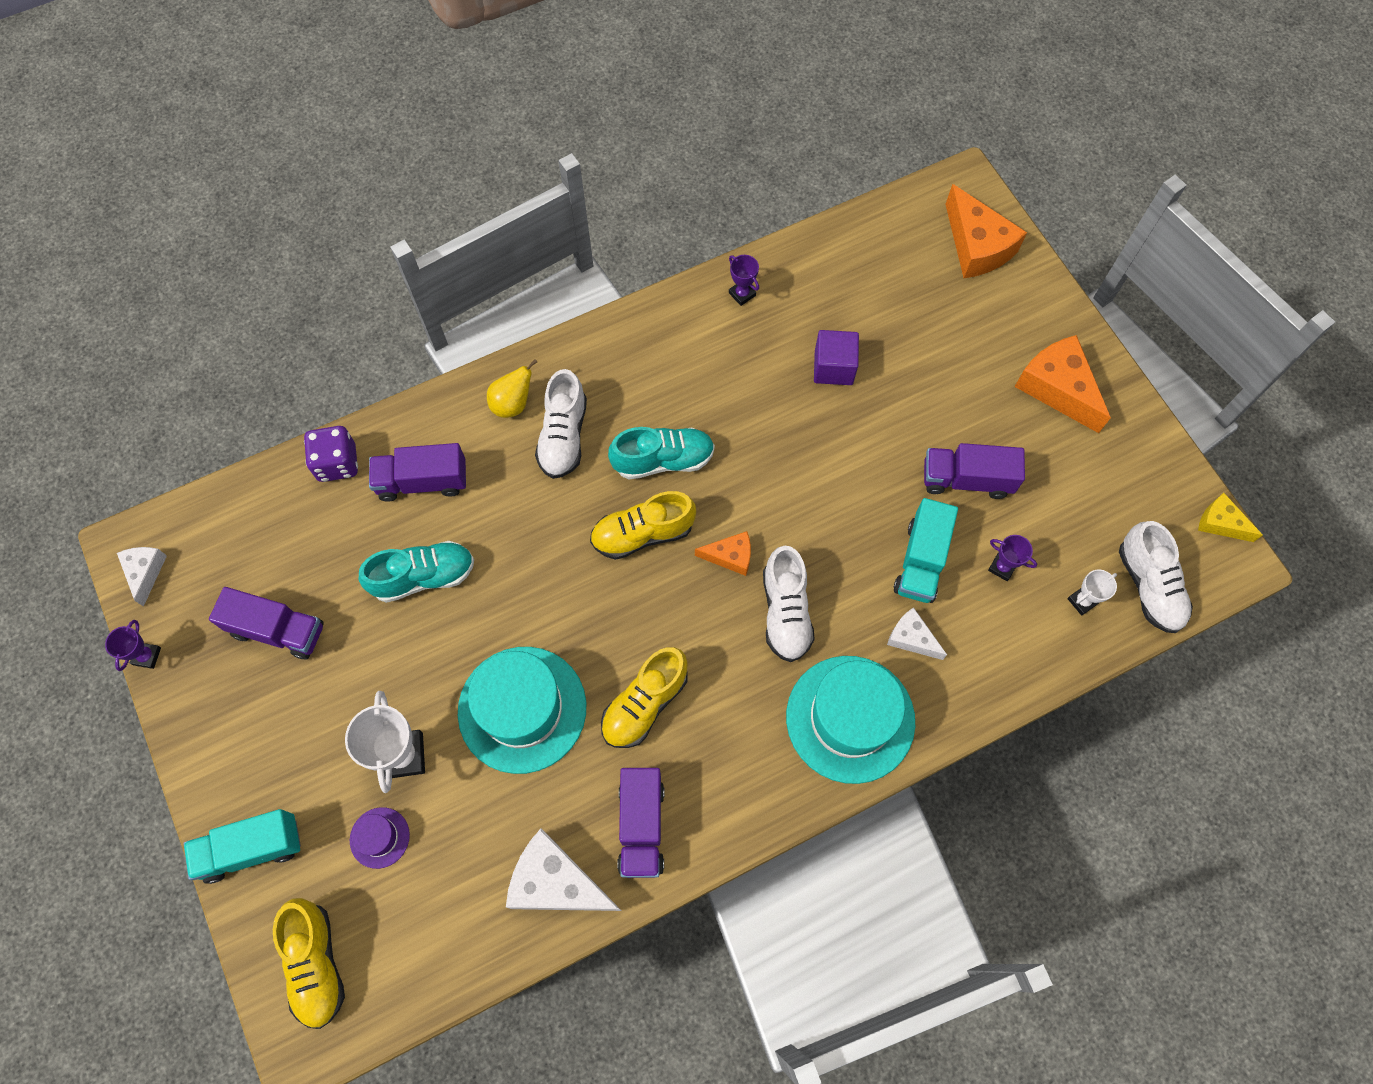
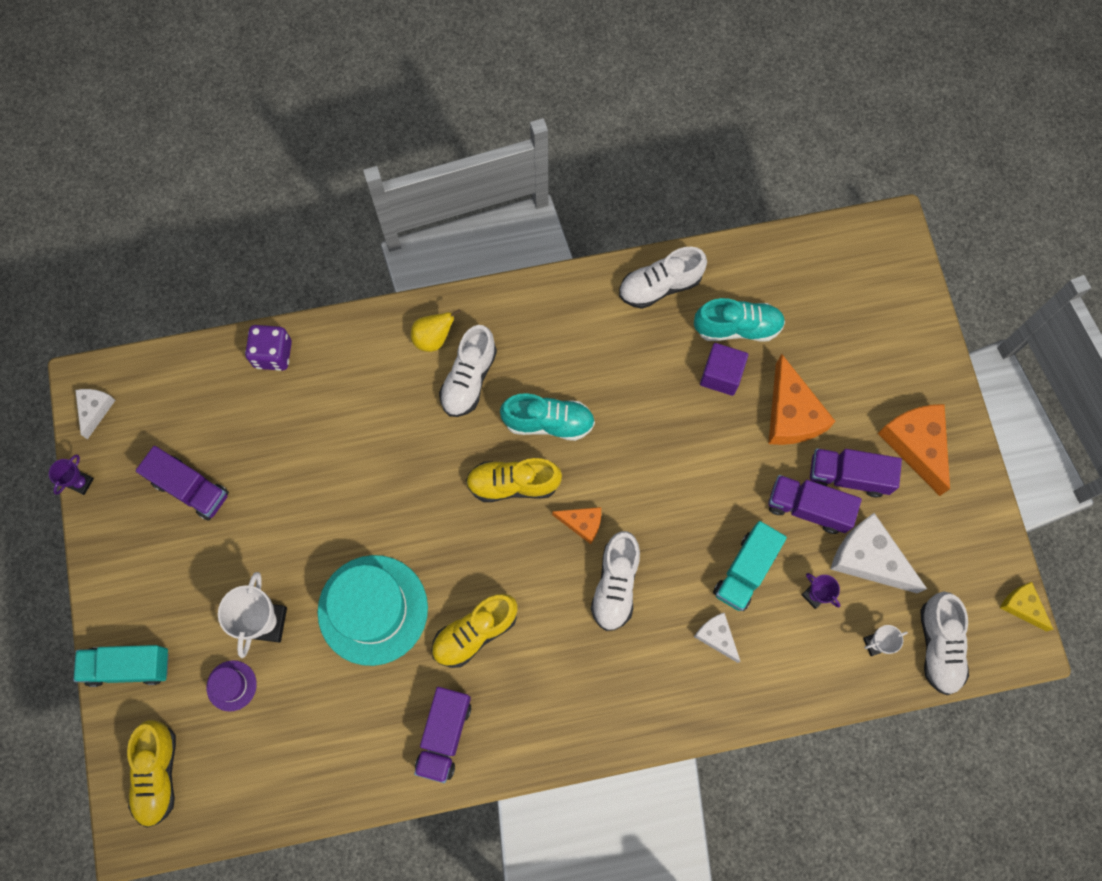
camera: 15 degrees right, 5 degrees up
turquoise shoe [359,541,474,603] -> turquoise shoe moved to [694,298,785,342]
purple truck [369,443,466,502] -> purple truck moved to [810,448,902,498]
white cheese [506,829,622,911] -> white cheese moved to [831,513,927,593]
purple trophy [729,255,759,306] -> white shoe [619,247,707,309]
turquoise hat [786,656,915,784] -> none
orange cheese [945,184,1027,278] -> orange cheese moved to [768,354,836,445]

